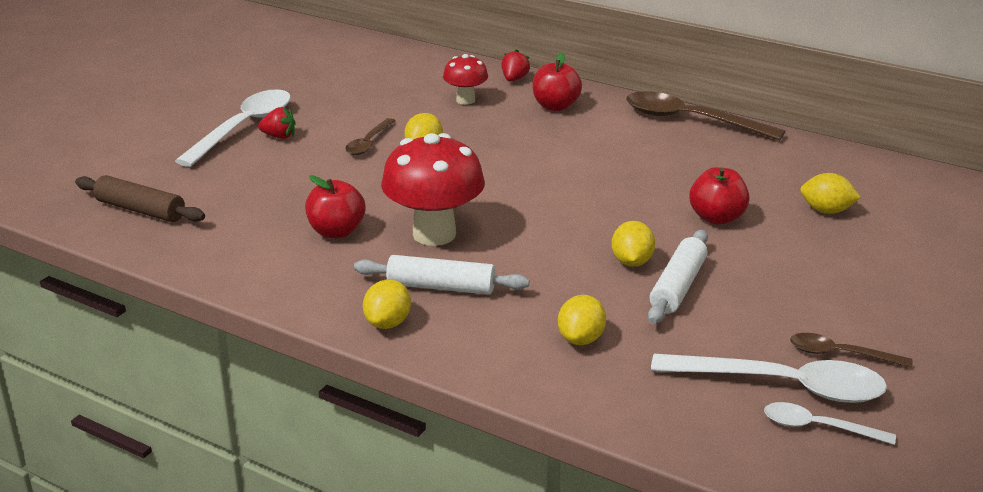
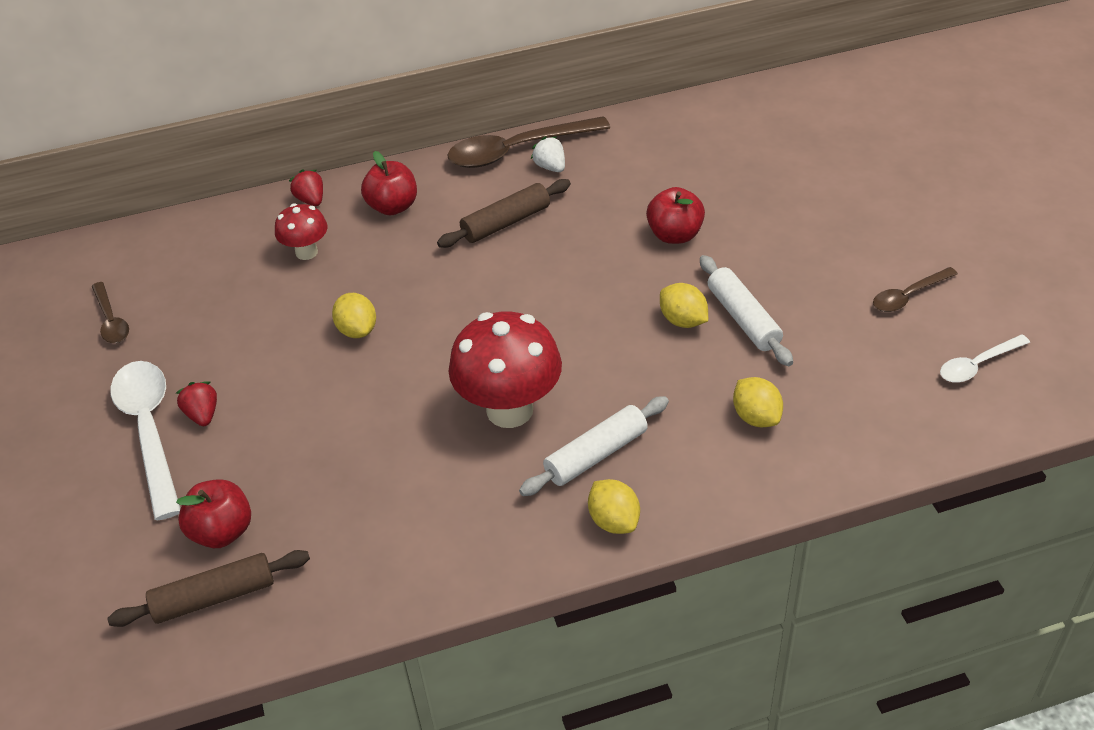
camera: 45 degrees left, 15 degrees up
red strawberry [258,107,296,139] -> red strawberry turned 75 degrees counterclockwise [176,381,217,426]
red apple [305,175,365,238] -> red apple moved to [176,479,251,548]
brown spoon [345,118,395,155] -> brown spoon moved to [92,282,129,343]
white spoon [651,354,887,403] -> none
yellow lemon [800,173,861,214] -> none
none -> brown rolling pin [437,179,571,248]
none -> white strawberry [531,136,565,172]

